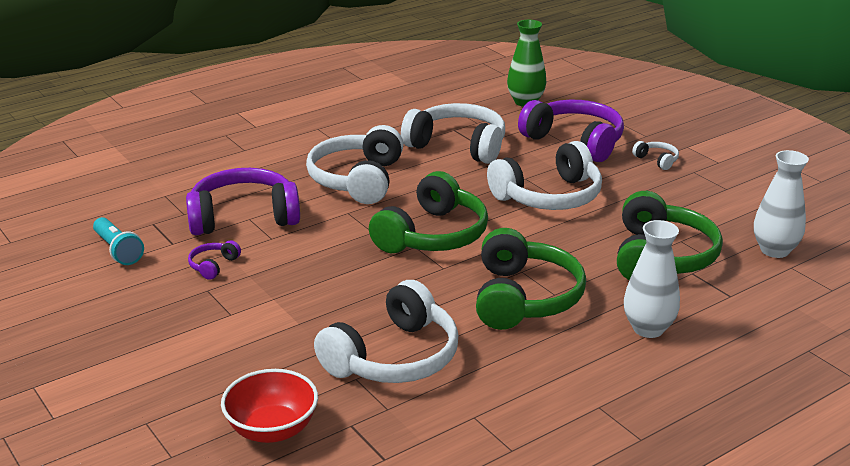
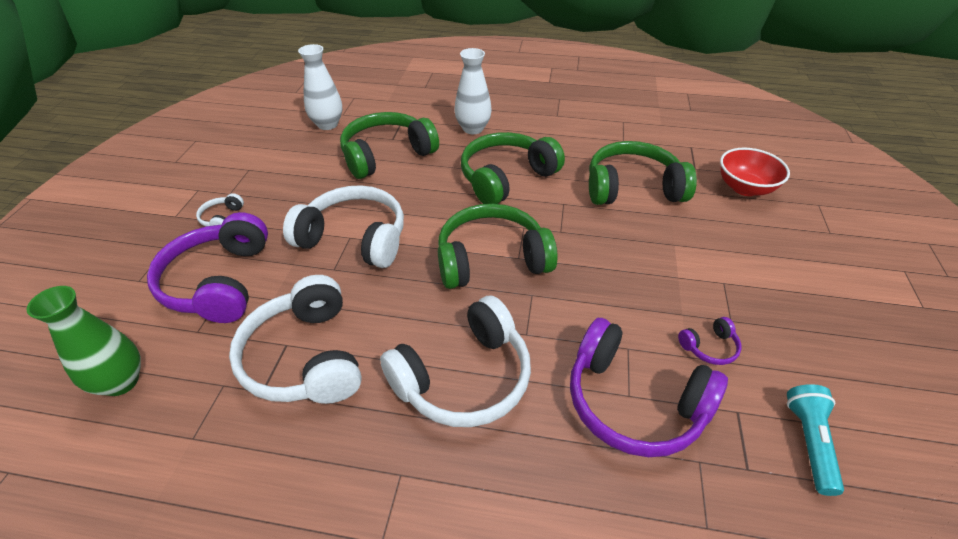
camera: 135 degrees left, 15 degrees up
white headphones [314,280,459,383] -> green headphones [589,141,697,205]

